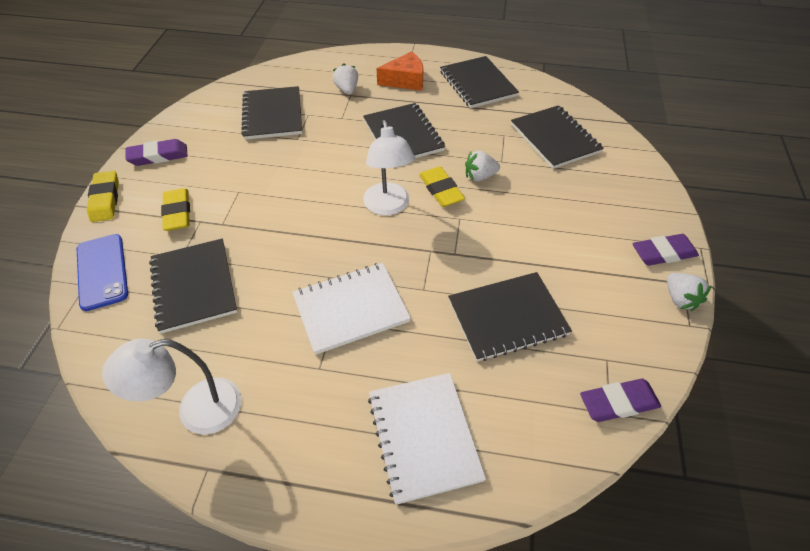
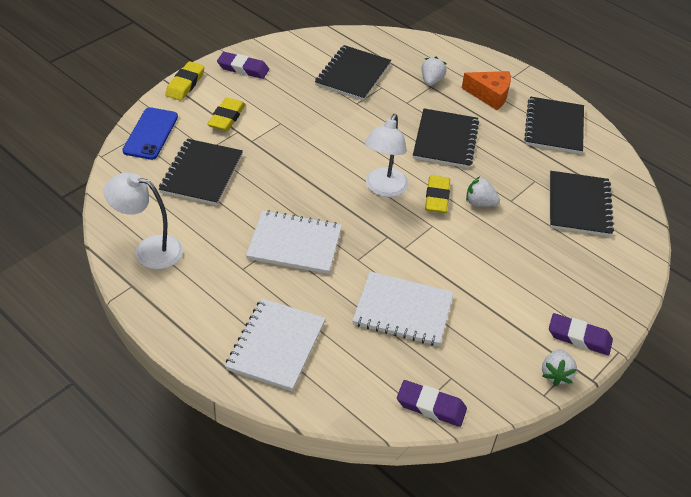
camera: 30 degrees right, 5 degrees down
black notebook [448,272,572,361] -> white notebook [352,271,454,346]

